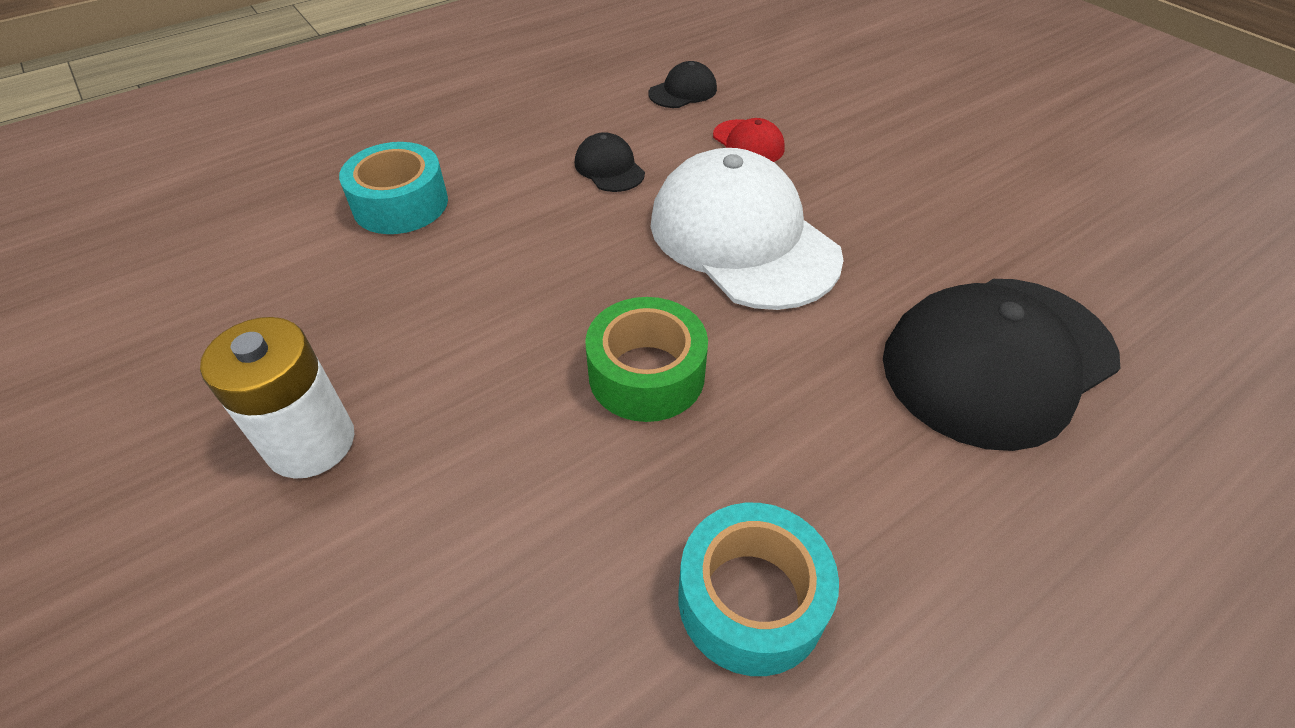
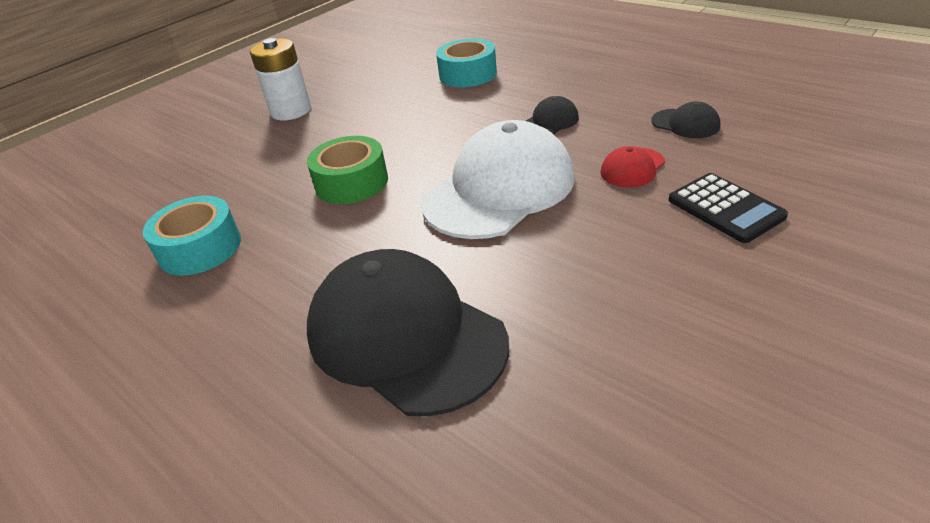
camera: 80 degrees right, 10 degrees down
none -> black calculator [669,173,788,243]

